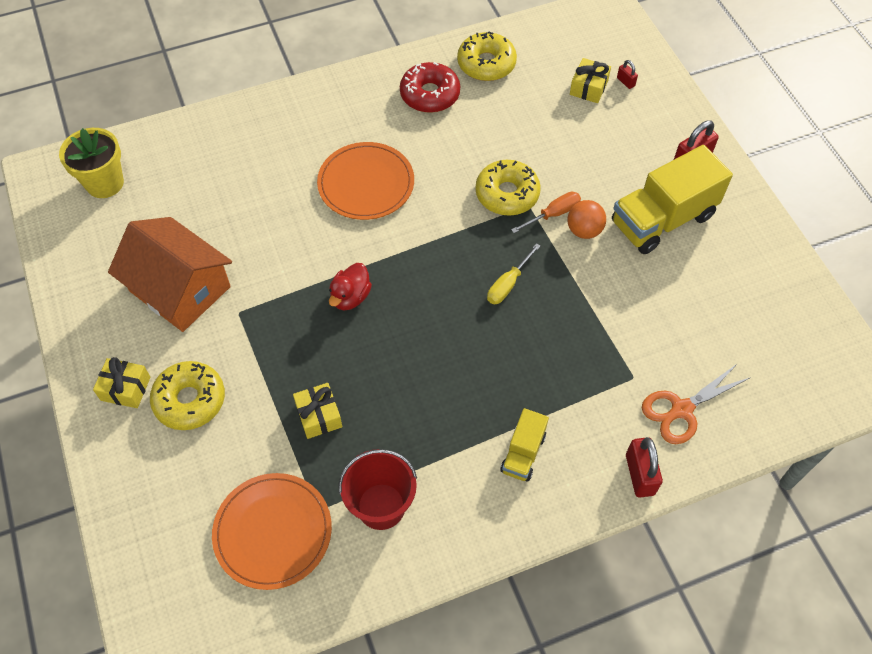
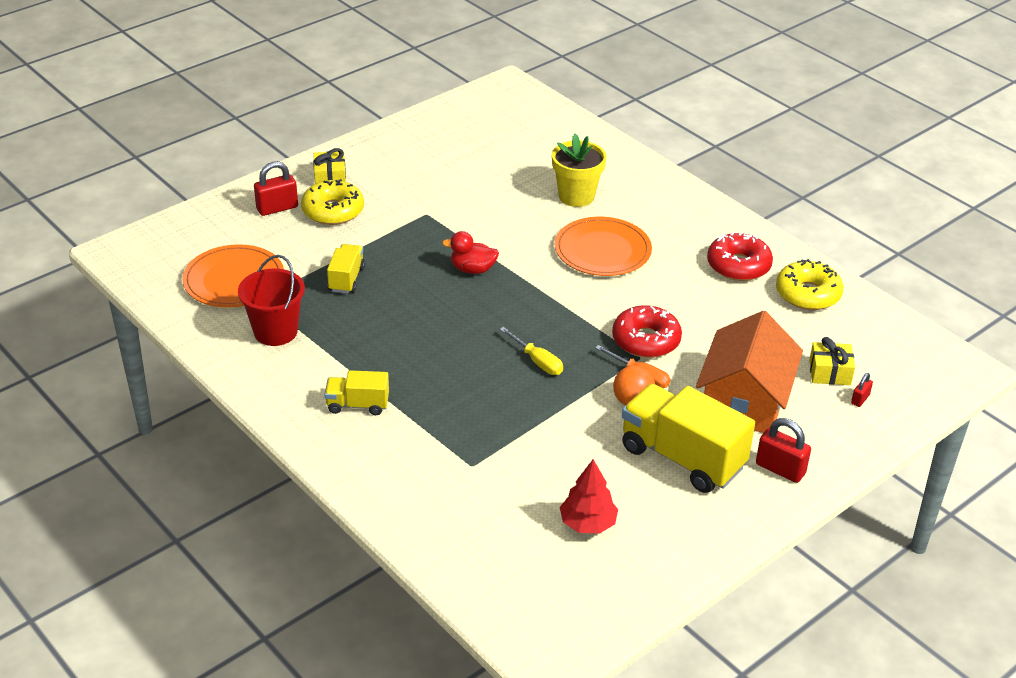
camera: 70 degrees right, 20 degrees down
yellow flower pot [59,128,124,198] -> yellow flower pot moved to [552,134,607,207]
orange house [108,217,232,332] -> orange house moved to [696,311,803,433]
yellow gift [293,383,342,439] -> yellow truck [327,244,365,294]
yellow donut [475,160,541,216] -> red donut [612,305,682,358]
yellow screwdriver [487,243,540,304] -> yellow screwdriver turned 150 degrees counterclockwise [500,327,563,375]
red padlock [626,437,663,498] -> red padlock moved to [254,161,298,216]
orange scissors [642,363,751,444] -> none
none -> red tree [560,459,618,534]

